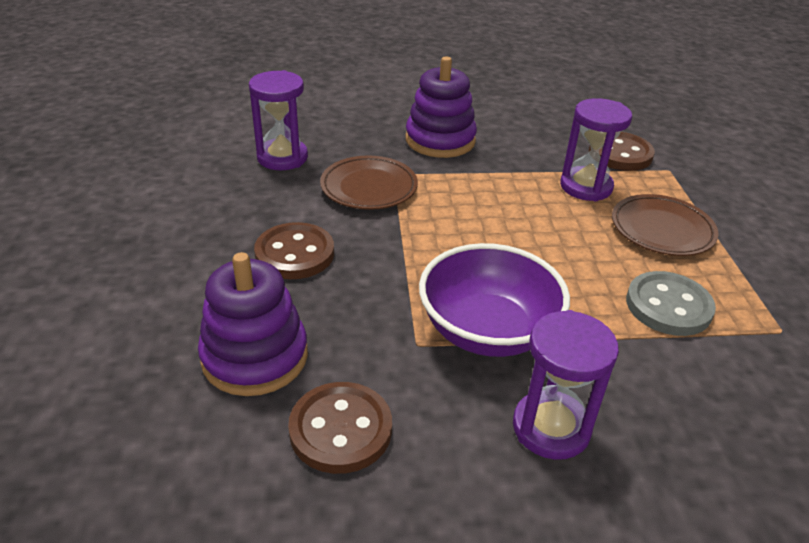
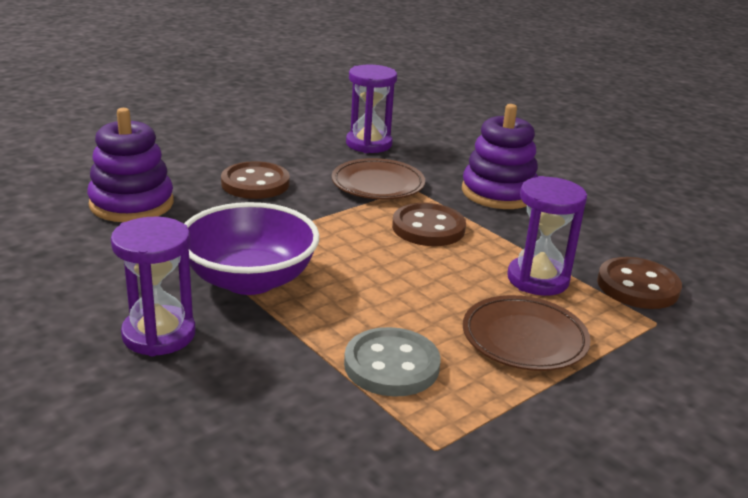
camera: 55 degrees right, 10 degrees down
brown button [288,382,392,474] -> brown button moved to [392,203,466,246]

